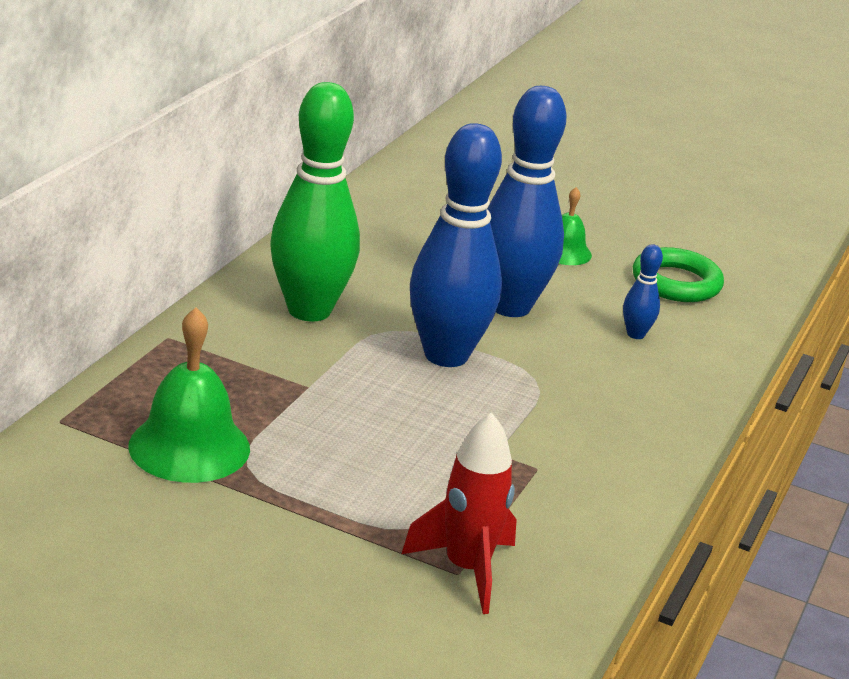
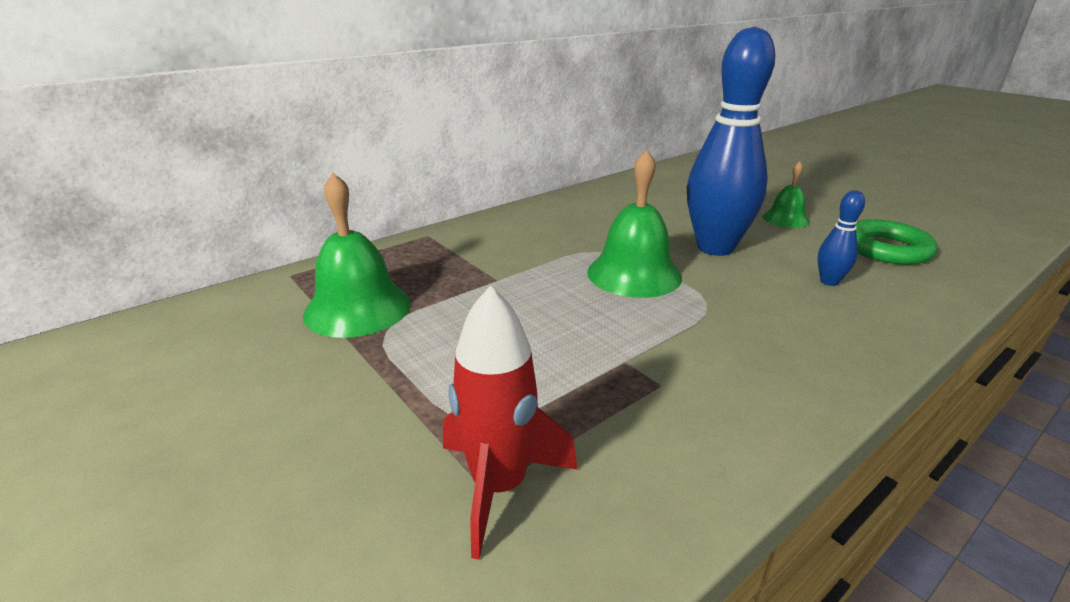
camera: 30 degrees right, 0 degrees up
green bowling pin [270,82,360,322] -> none
blue bowling pin [410,123,502,367] -> green bell [587,149,682,298]

